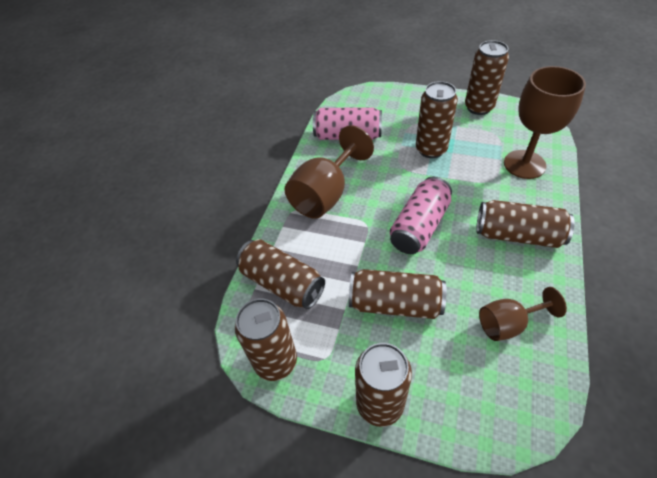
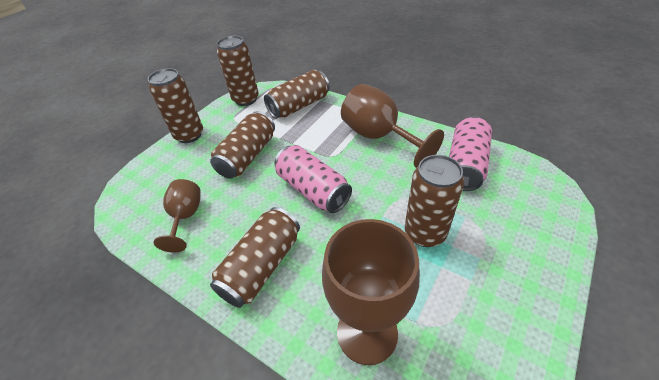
camera: 105 degrees right, 5 degrees down
brown can [465,40,509,115] -> none

